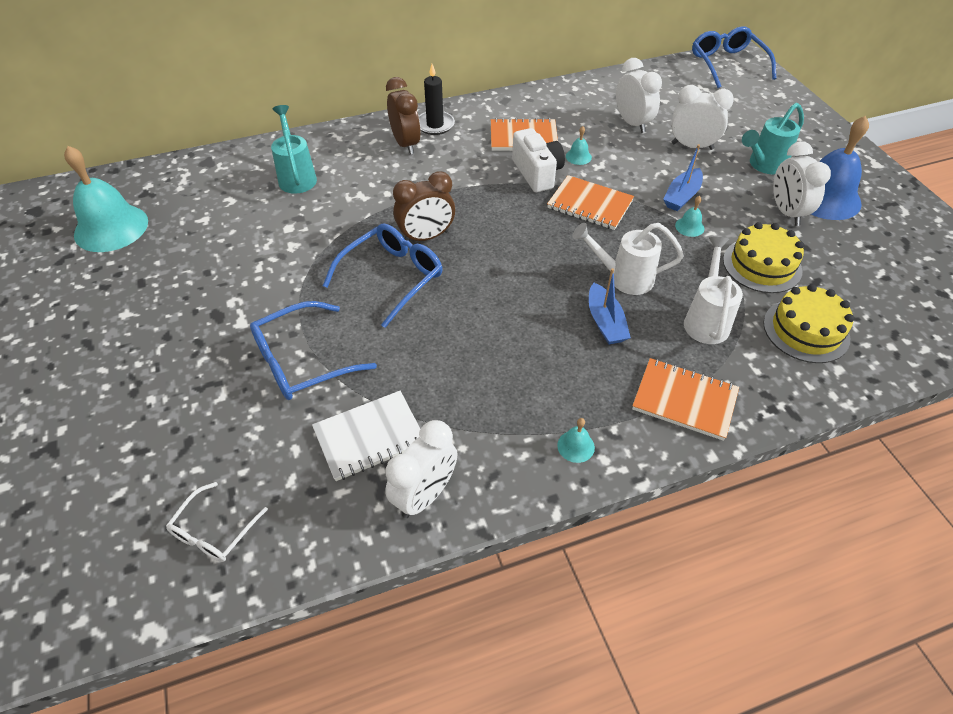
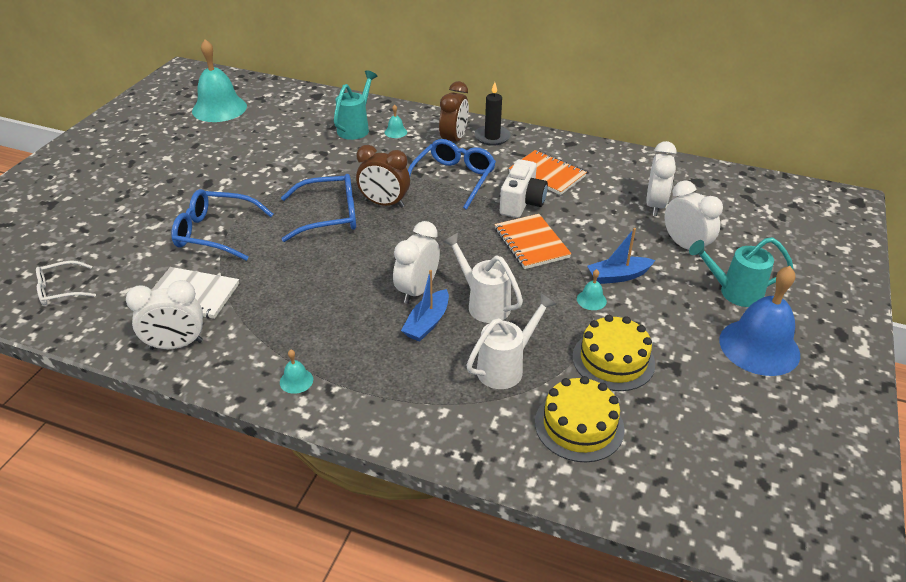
camera: 40 degrees right, 10 degrees down
turquoise bell [566,126,592,165] -> turquoise bell moved to [385,104,407,138]
orange notebook [632,358,739,441] -> none
blue glasses [692,27,777,88] -> blue glasses moved to [406,139,496,210]
white clock [773,141,831,226] -> white clock moved to [393,221,440,304]

